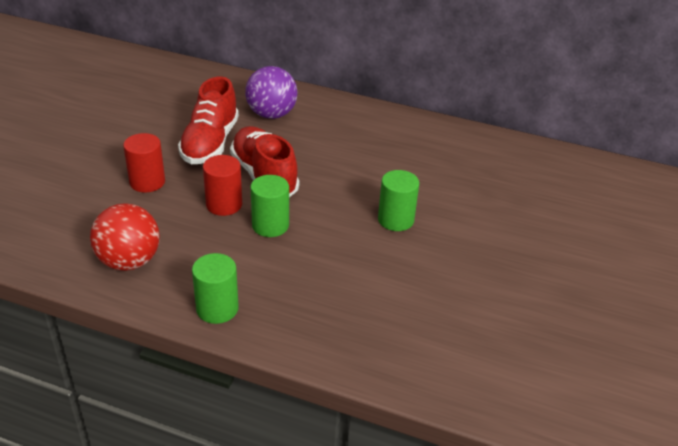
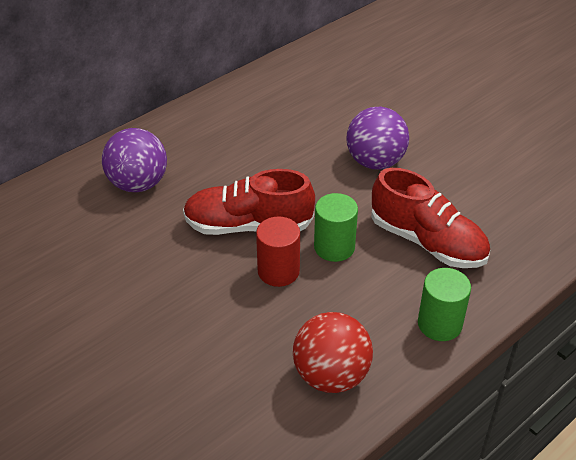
camera: 60 degrees left, 5 degrees up
red cylinder [123,133,165,192] -> none
red shoe [178,77,239,164] -> red shoe moved to [371,168,490,268]
green cylinder [378,170,419,231] -> purple ball [346,107,409,169]

